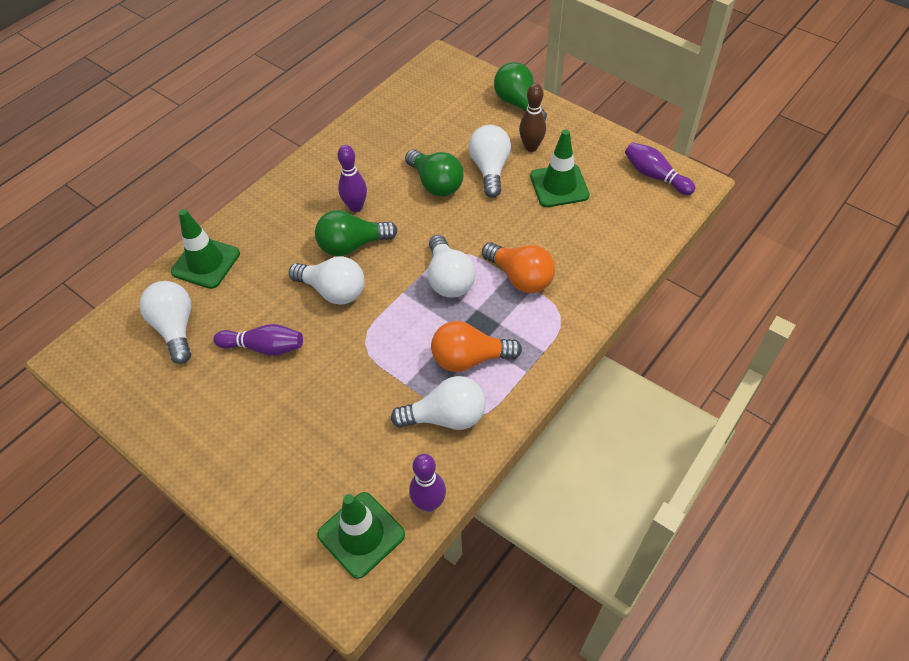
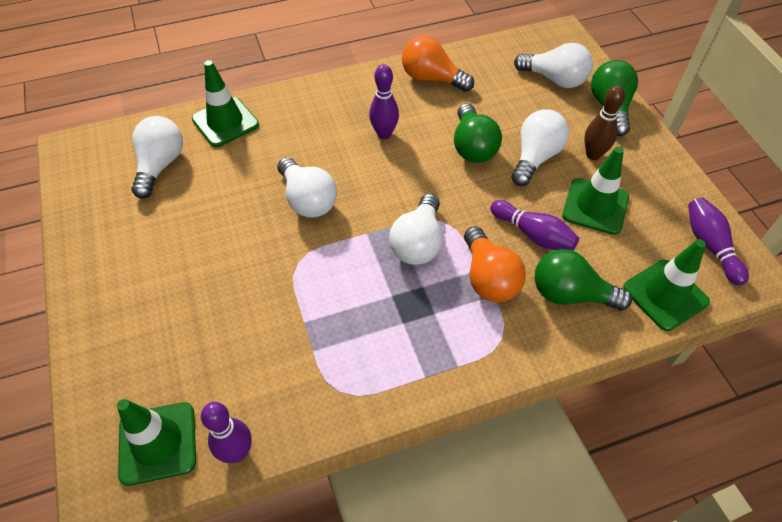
camera: 30 degrees right, 0 degrees up
purple bowling pin [213,324,303,356] -> purple bowling pin moved to [490,200,579,251]
green light bulb [315,210,397,256] -> green light bulb moved to [535,249,632,311]
white light bulb [391,376,486,430] -> white light bulb moved to [514,43,593,88]
orange light bulb [431,321,522,372] -> orange light bulb moved to [402,36,474,92]
none -> green traffic cone [623,239,710,331]

